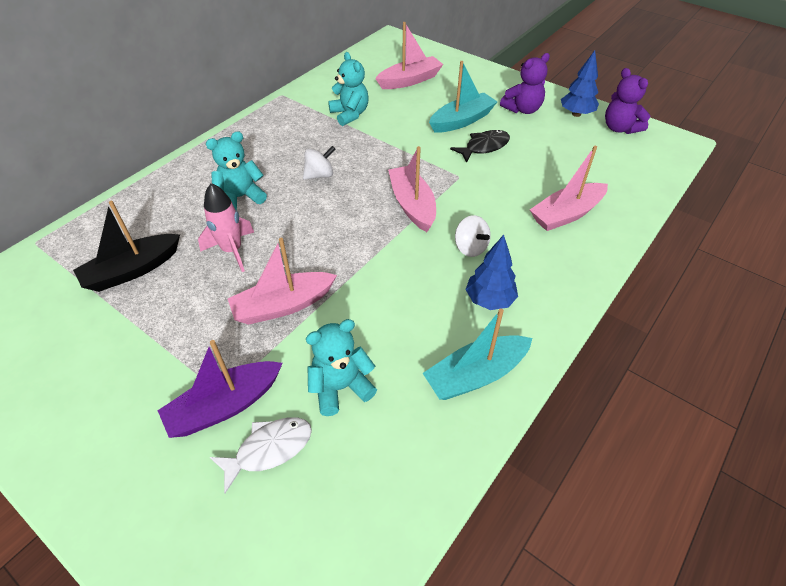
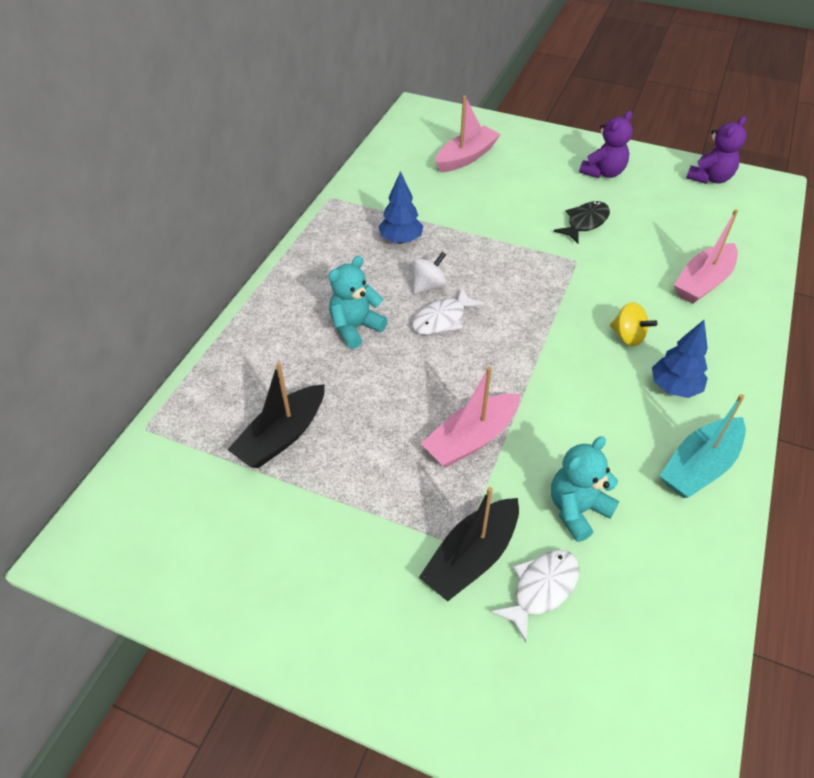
camera: 15 degrees left, 0 degrees up
purple boat [158,340,283,438] -> black boat [419,487,519,601]
pink rocket [198,183,254,272] -> none
turquoise teddy bear [328,52,369,126] -> none
pink boat [388,146,436,232] -> none
turquoise boat [429,61,497,133] -> none
white spinning top [455,215,491,257] -> yellow spinning top [610,302,657,346]
blue tree [561,50,599,117] -> blue tree moved to [378,171,423,244]
purple teddy bear [605,68,651,134] -> purple teddy bear turned 90 degrees counterclockwise [686,116,746,184]
none -> white fish [412,288,484,335]

